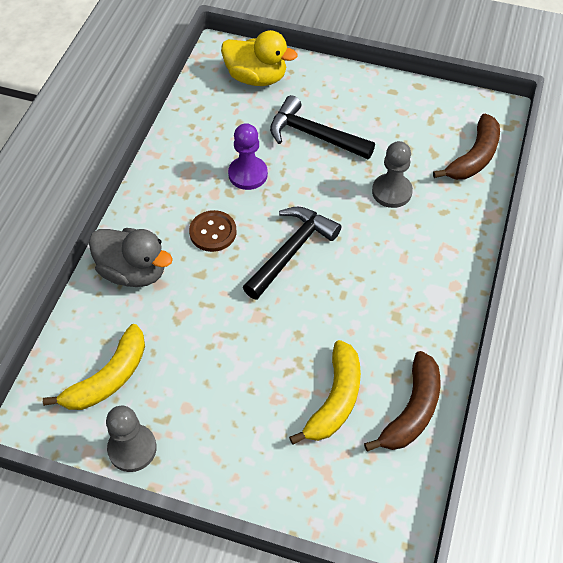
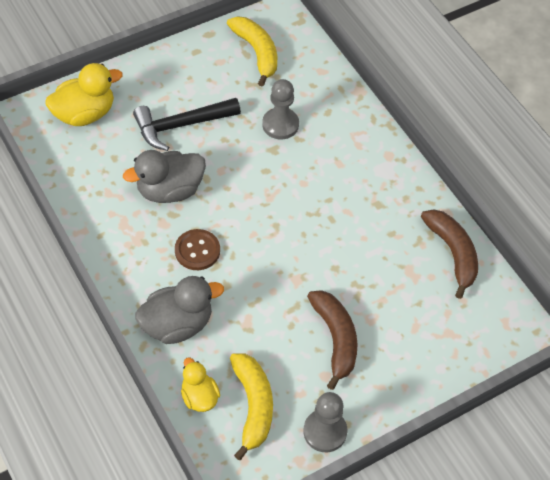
camera: 50 degrees left, 0 degrees up
purple pawn [228,123,268,190] -> grey duck [123,150,206,203]
black hammer [243,207,341,300] -> none
yellow banana [289,340,361,445] -> yellow banana moved to [227,16,277,87]
brown banana [433,114,500,180] -> brown banana moved to [307,290,358,390]
none -> yellow duck [181,357,220,412]

